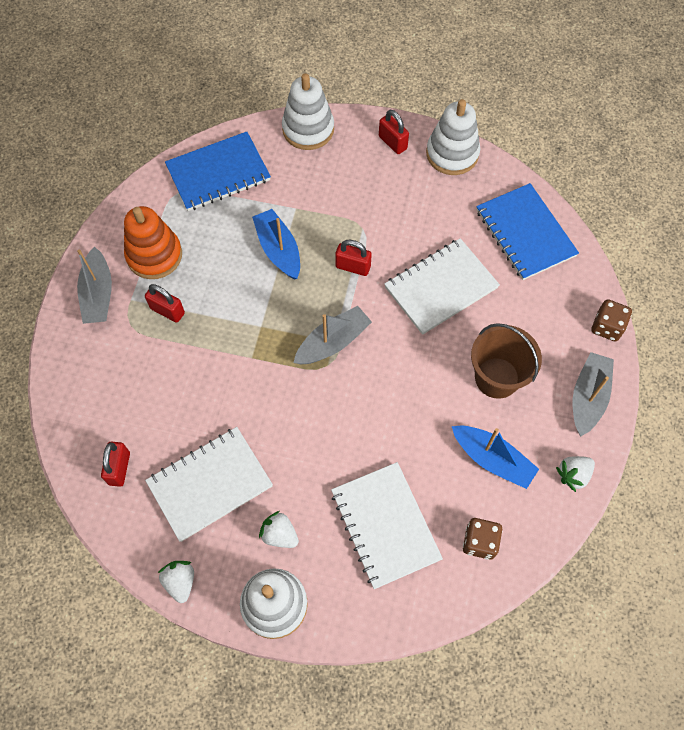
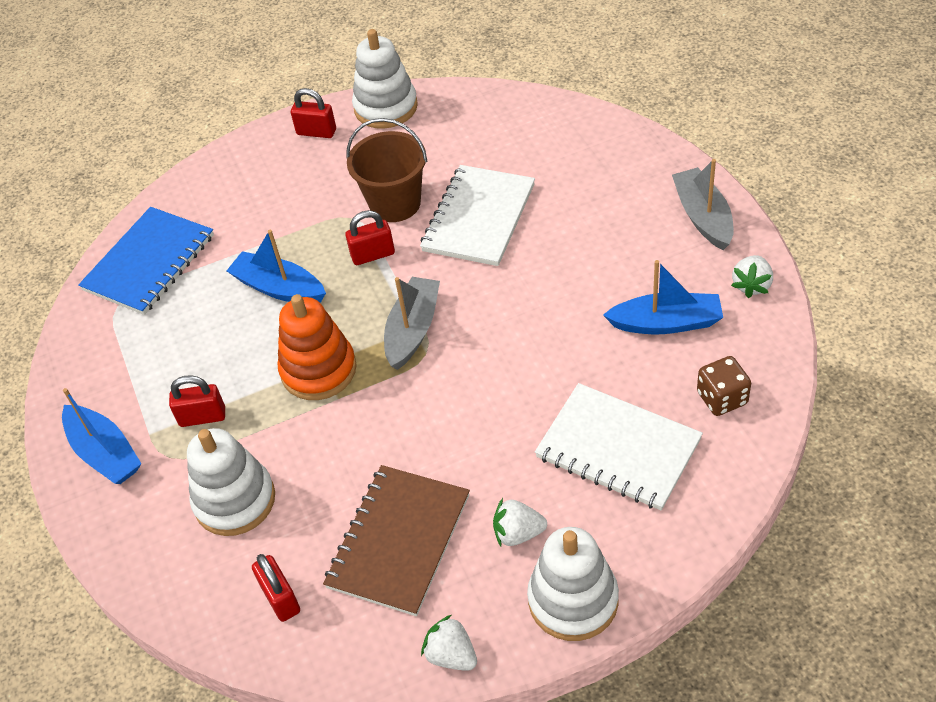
camera: 30 degrees left, 15 degrees down
grey boat [77,246,112,324] -> blue boat [62,388,142,484]
orange stacking toy [124,206,182,279] -> orange stacking toy moved to [278,294,357,400]
white notebook [145,427,273,542] -> brown notebook [323,465,470,616]
white stacking toy [282,73,334,150] -> white stacking toy moved to [187,428,275,536]
brown bucket [471,323,542,399] -> brown bucket moved to [346,118,427,222]
blue notebook [476,183,579,280] -> none
brown dice [592,299,632,341] -> none

